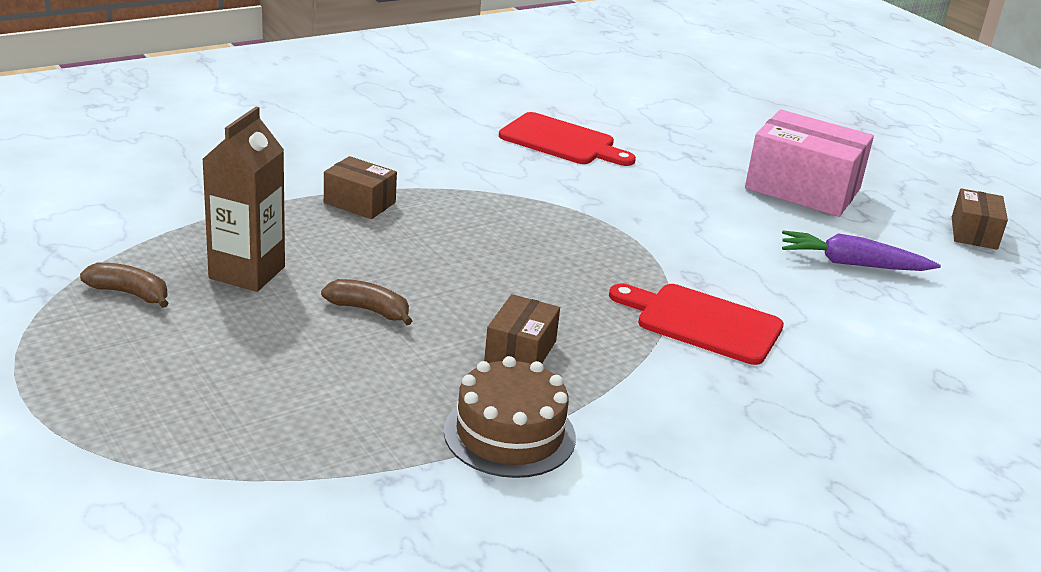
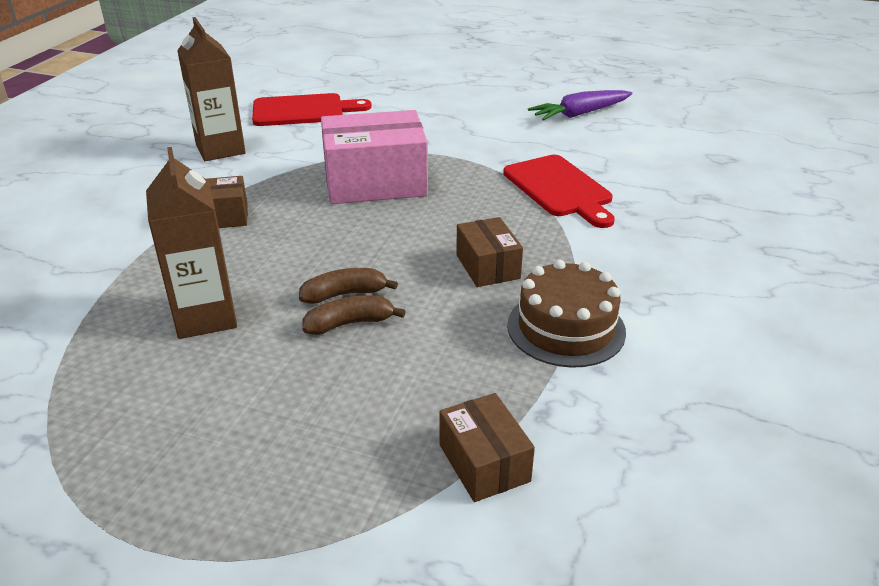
camera: 35 degrees left, 5 degrees up
brown banana [80,263,168,308] -> brown banana moved to [302,295,406,335]
red cutting board [609,284,784,365] -> red cutting board turned 105 degrees counterclockwise [503,155,615,228]
pink box [745,110,874,217] -> pink box moved to [321,110,428,204]
brown box [952,188,1008,250] -> brown box moved to [440,393,535,502]
none -> brown carton [177,17,246,161]

